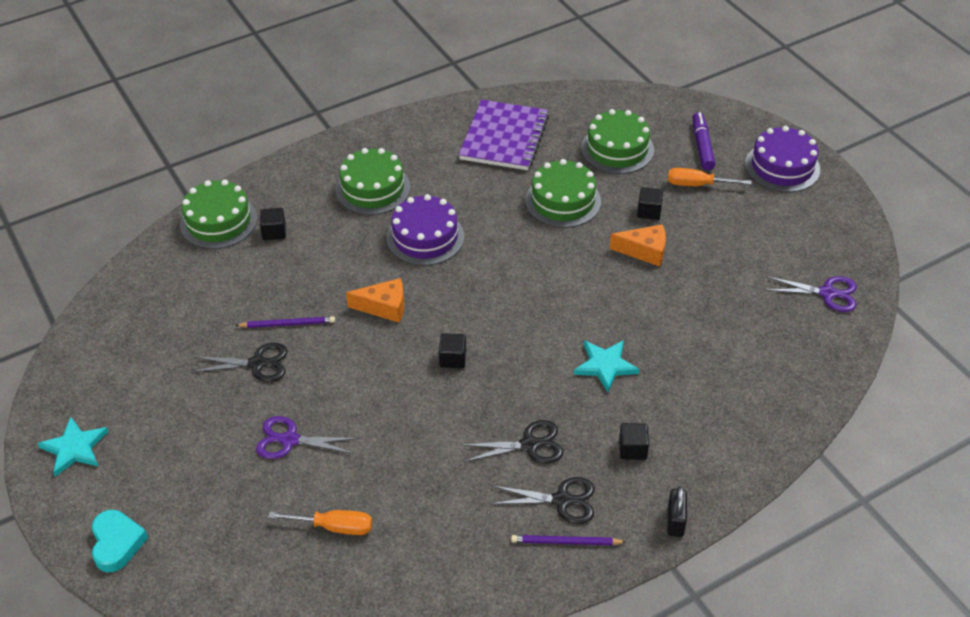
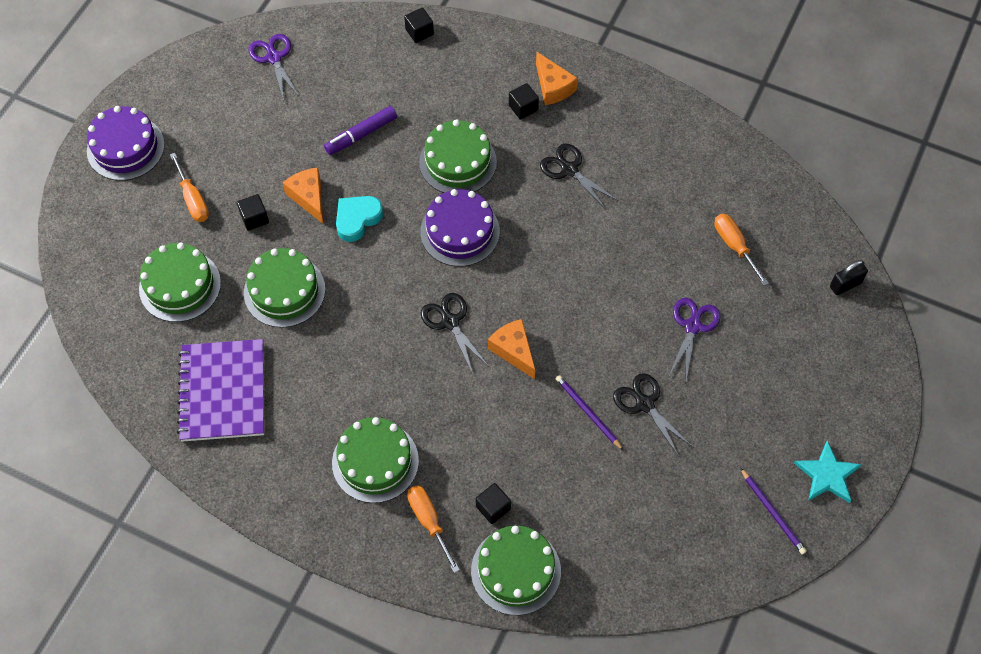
camera: 125 degrees left, 15 degrees up
turquoise heart [92,510,148,572] -> turquoise heart moved to [336,196,383,242]
purple scissors [256,416,359,459] -> purple scissors turned 135 degrees counterclockwise [669,298,720,380]
purple cake [387,194,464,266] -> purple cake moved to [420,189,500,267]
black cube [439,333,466,368] -> black cube moved to [404,8,434,43]
purple notebook [459,100,549,170] -> purple notebook turned 75 degrees counterclockwise [177,339,264,442]
black scissors [491,477,595,524] -> black scissors moved to [420,293,488,373]
purple pencil [511,535,626,545] -> purple pencil moved to [740,468,807,554]
turquoise star [573,340,640,392] -> green cake [419,120,497,193]
black padlock [667,486,687,537] -> black padlock moved to [830,260,868,295]
purple marker [693,112,715,170] -> purple marker moved to [324,106,397,155]
none -> orange screwdriver [407,485,460,573]
none -> orange cheese [536,52,578,105]

